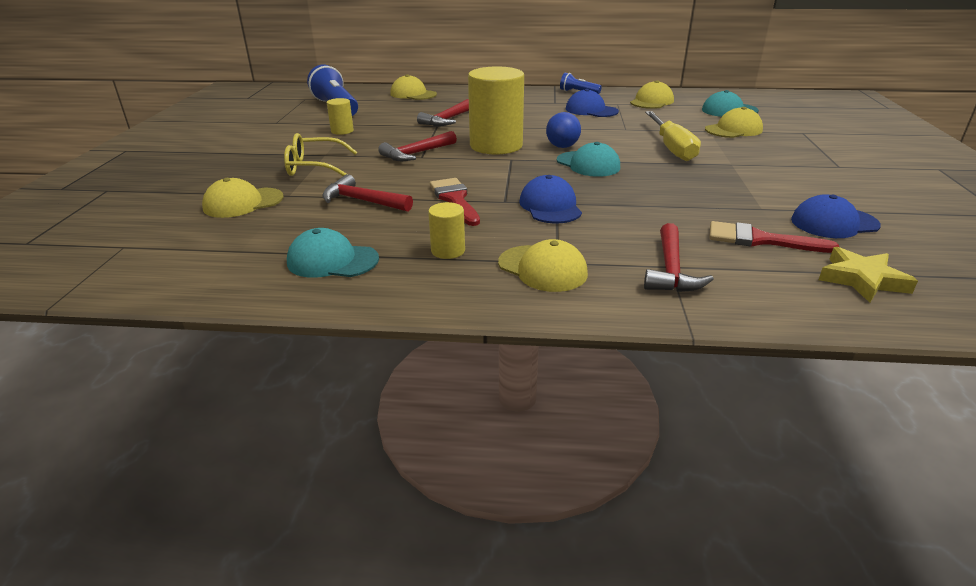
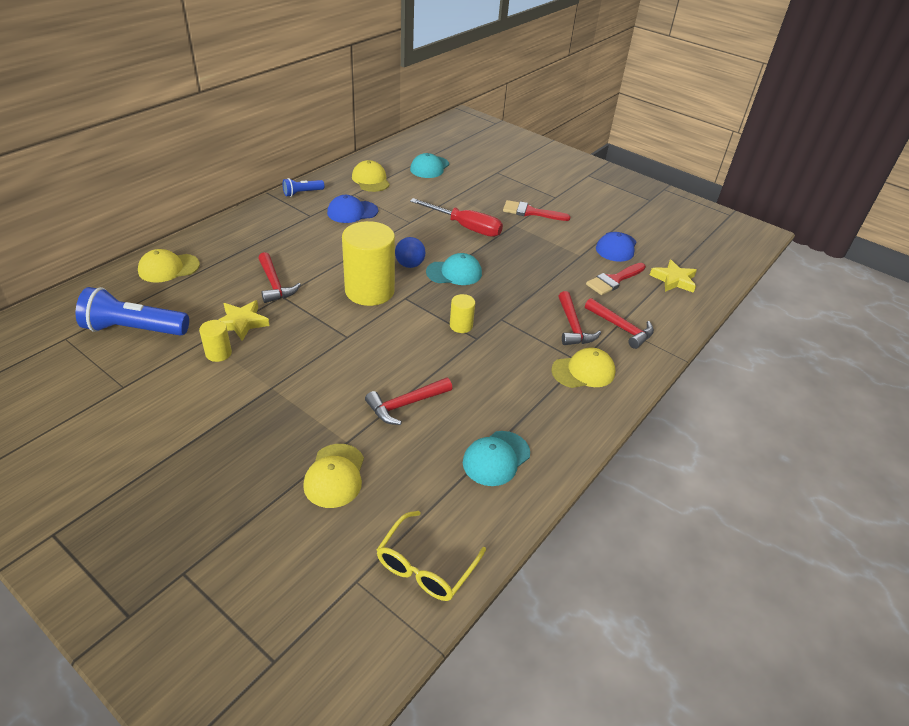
camera: 60 degrees left, 10 degrees up
yellow glasses [284,133,357,176] -> yellow glasses moved to [376,511,486,601]
red hammer [378,131,457,161] -> red hammer moved to [559,291,601,345]
yellow cylinder [428,202,465,259] -> yellow cylinder moved to [450,294,475,333]
red brush [430,178,480,226] -> red brush moved to [503,200,571,221]
blue cap [519,175,582,224] -> none
yellow screwdriver [645,111,701,161] -> red screwdriver [410,198,503,237]
yellow cap [705,107,763,138] -> none
none -> yellow star [218,300,270,341]

